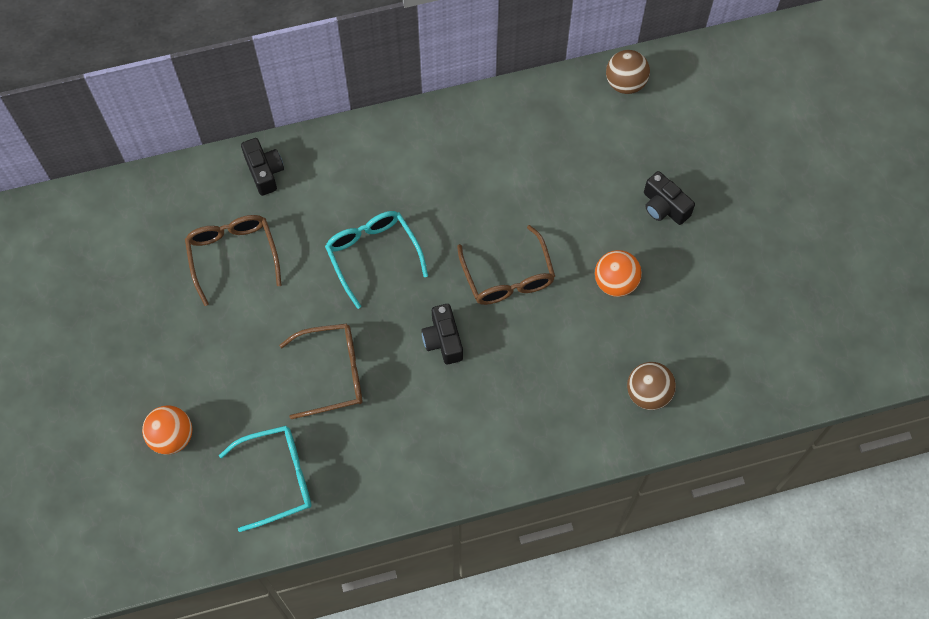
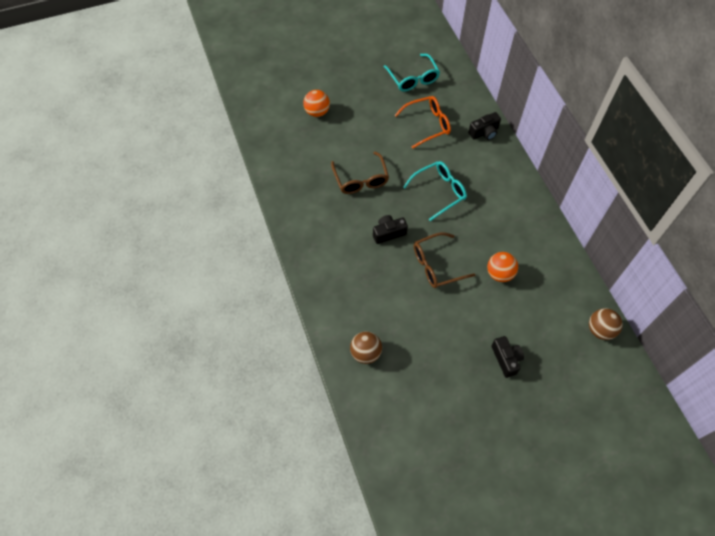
camera: 85 degrees right, 5 degrees down
brown glasses [185,215,282,306] -> orange glasses [394,96,451,149]
turquoise glasses [219,426,311,532] -> turquoise glasses moved to [383,54,440,92]
orange ball [595,250,642,297] -> orange ball moved to [487,252,518,282]
black camera [644,171,695,225] -> black camera turned 120 degrees clockwise [492,336,524,378]

